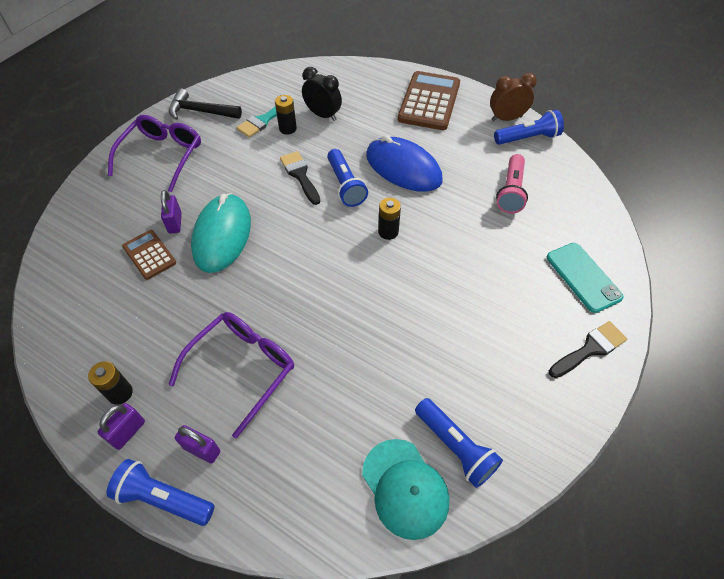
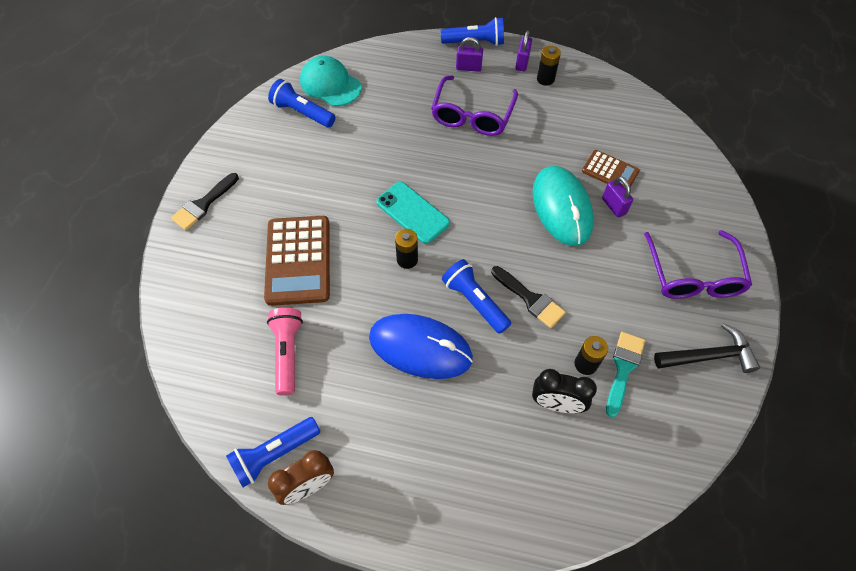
camera: 160 degrees right, 5 degrees up
brown calculator [398,71,460,130] -> brown calculator moved to [264,216,330,306]
turquoise phone [547,243,624,313] -> turquoise phone moved to [376,182,450,244]

